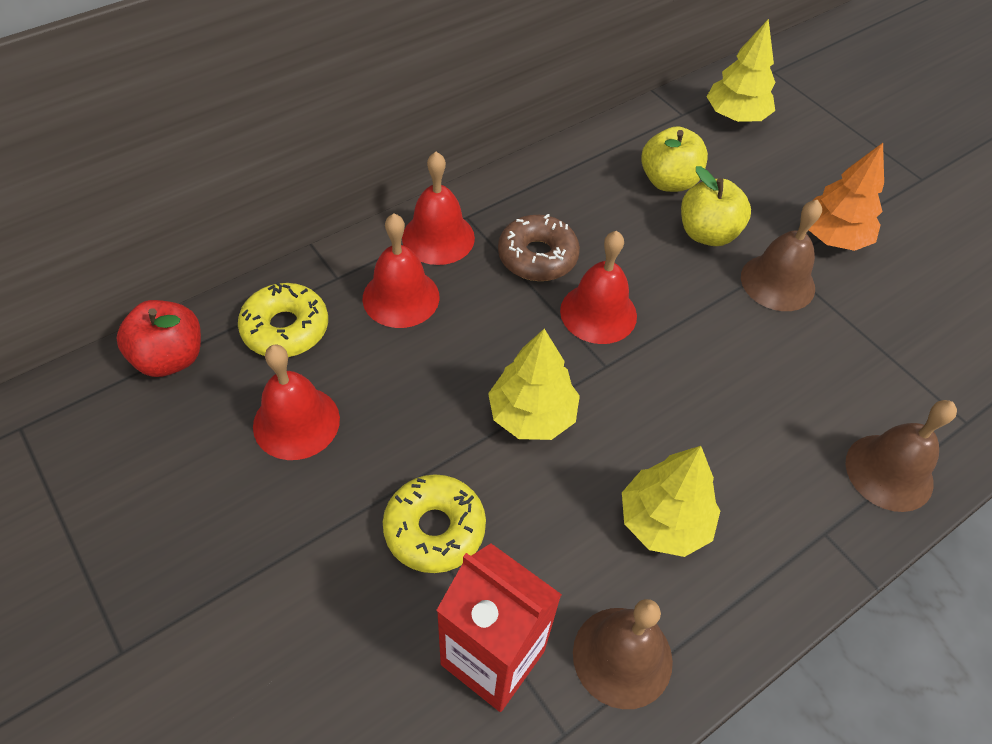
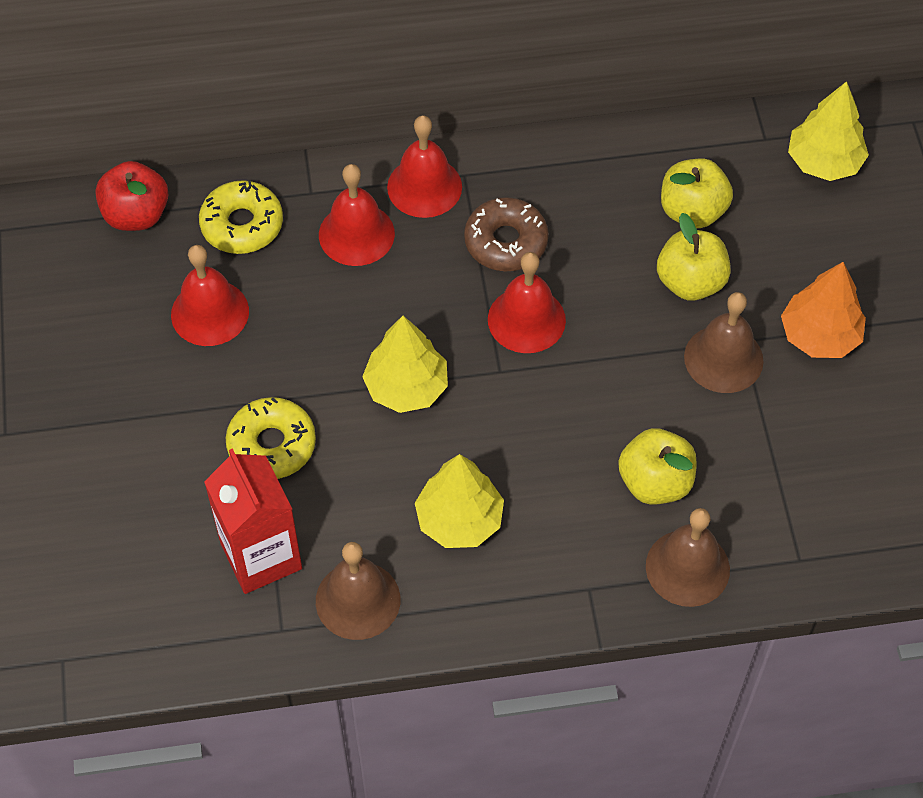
camera: 30 degrees right, 5 degrees up
none -> yellow apple [618,428,697,505]

